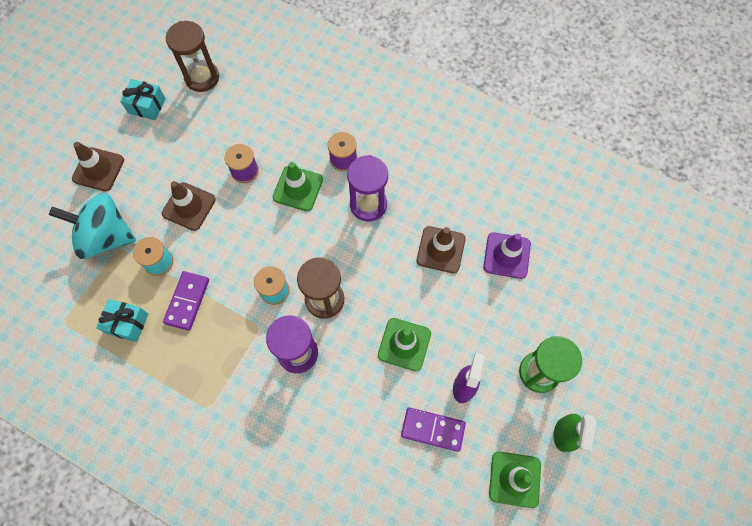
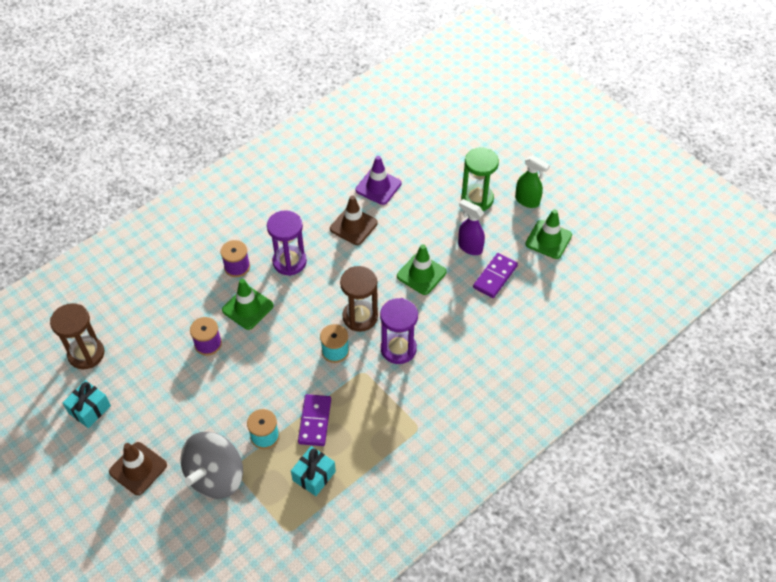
camera: 70 degrees left, 15 degrees down
turquoise spinning top [49,193,136,259] -> grey spinning top [181,432,243,499]
brown traffic cone [162,181,216,231] -> none
purple domino [163,271,209,331] -> purple domino turned 60 degrees clockwise [298,394,331,446]

